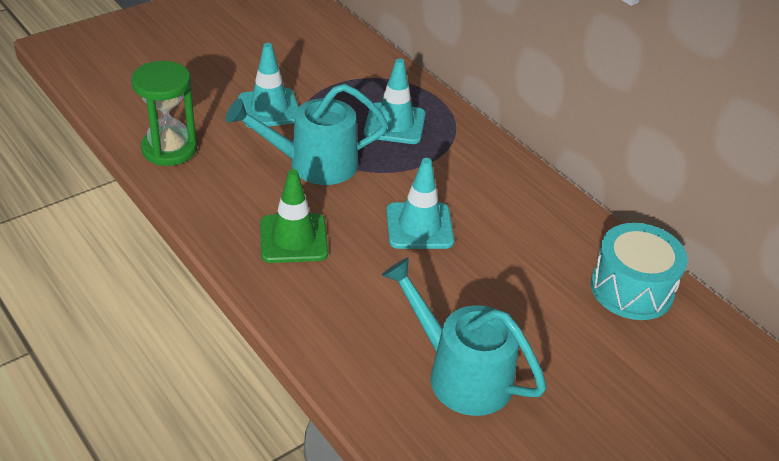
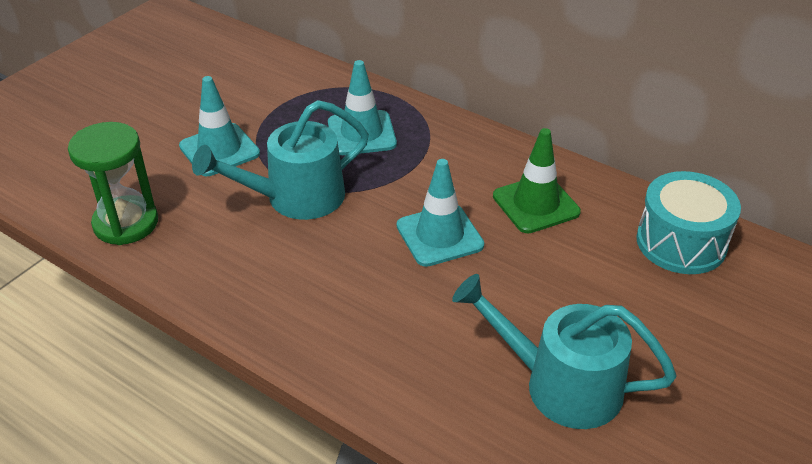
camera: 15 degrees left, 0 degrees up
green traffic cone [260,169,328,263] -> green traffic cone moved to [493,128,581,234]

